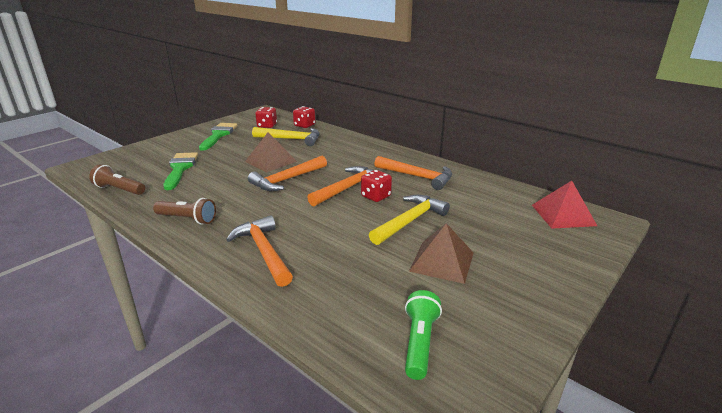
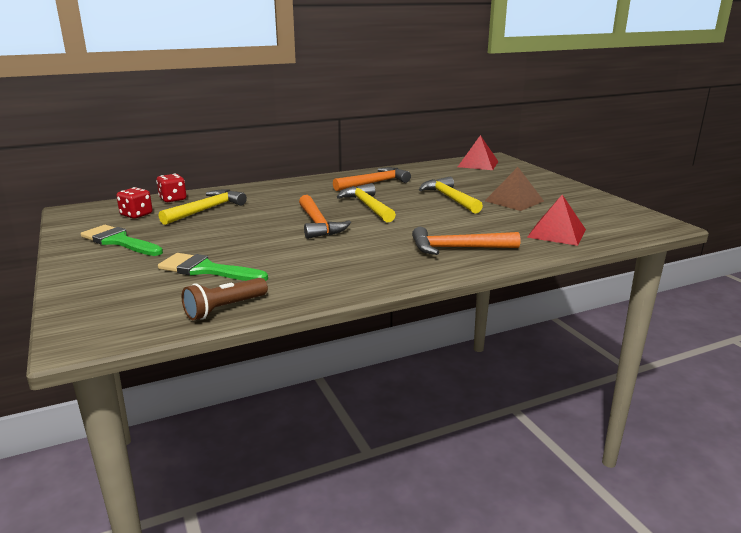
camera: 65 degrees left, 5 degrees down
brown flashlight [153,198,216,225] -> none
brown pyramid [245,133,297,173] -> none
orange hammer [307,166,373,206] -> yellow hammer [337,183,396,223]
red dice [361,170,392,202] -> none
green flashlight [405,290,442,380] -> none
none -> red pyramid [527,195,586,246]

